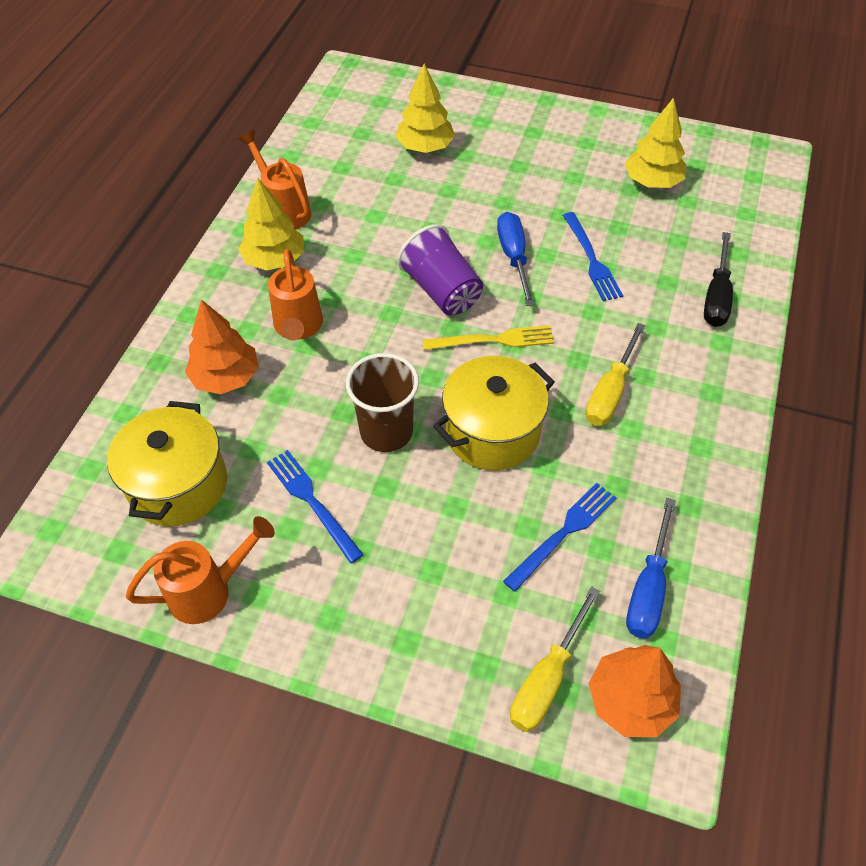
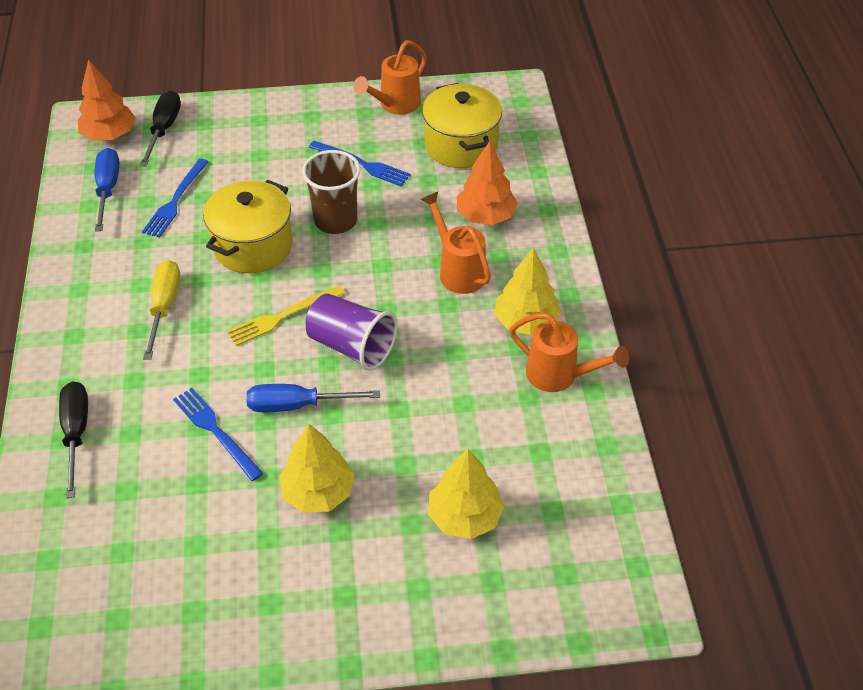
camera: 155 degrees right, 5 degrees down
blue screwdriver [497,212,535,306] -> blue screwdriver turned 120 degrees clockwise [246,384,380,412]
yellow screwdriver [510,587,601,732] -> black screwdriver [140,91,181,166]
yellow tree [625,97,686,188] -> yellow tree moved to [279,423,355,513]

